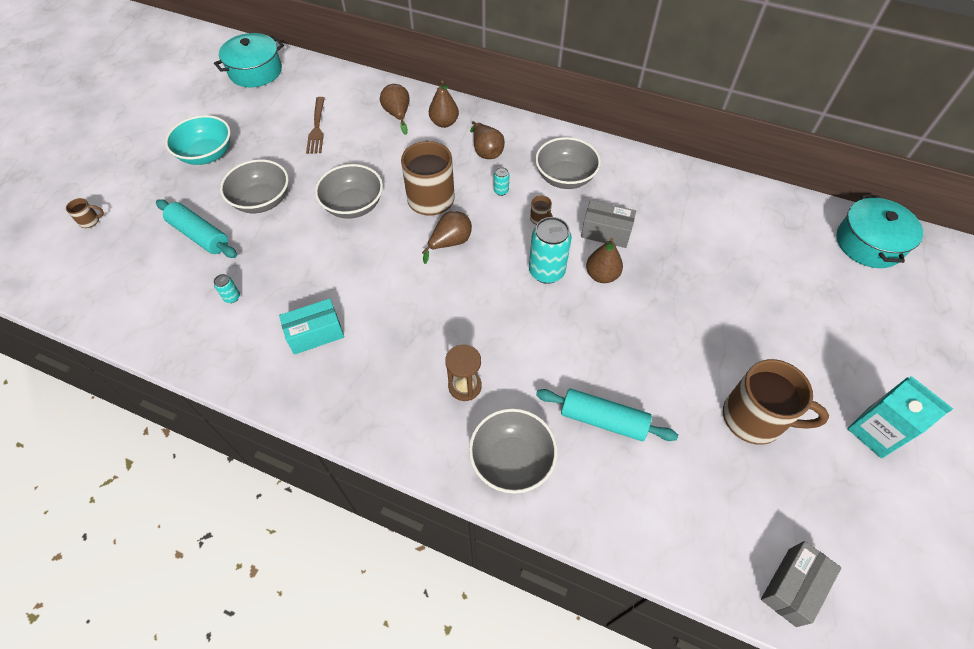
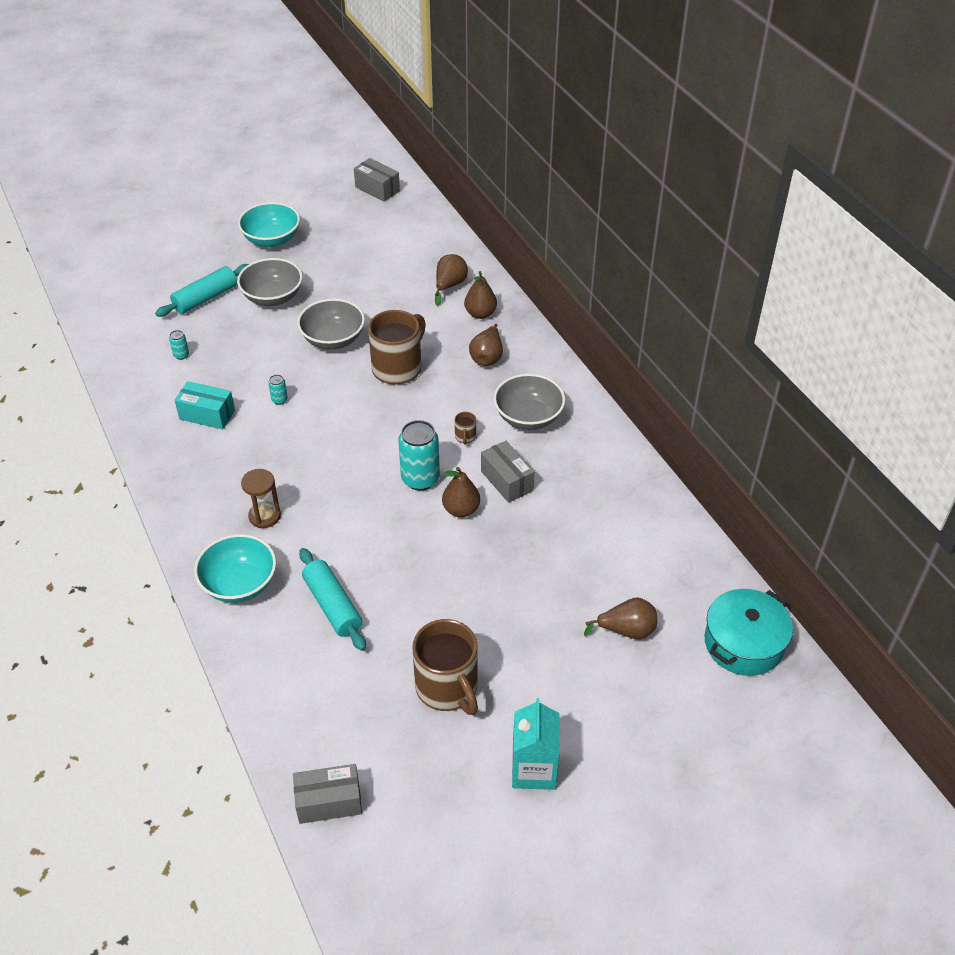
camera: 40 degrees right, 10 degrees down
brown mug [66,198,104,228] -> none
turquoise rolling pin [156,199,237,258] -> turquoise rolling pin turned 60 degrees clockwise [155,264,249,317]
turquoise pot [214,33,284,87] -> grey box [354,158,400,202]
brown fork [306,97,325,154] -> none
brown pear [422,211,472,264] -> brown pear moved to [584,597,657,640]
grey bowl [469,408,558,493] -> turquoise bowl [194,534,276,603]
turquoise can [494,167,509,196] -> turquoise can moved to [268,375,288,405]

